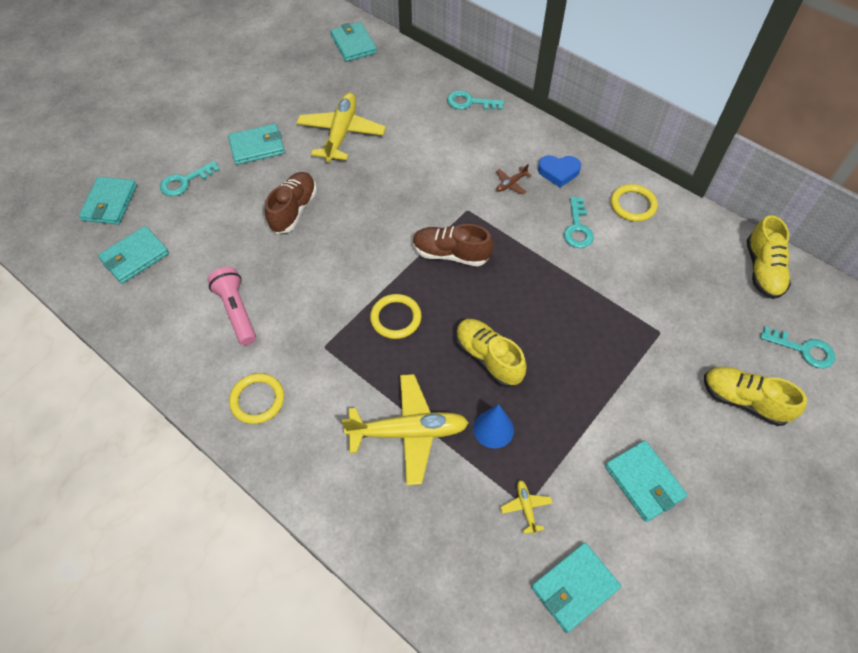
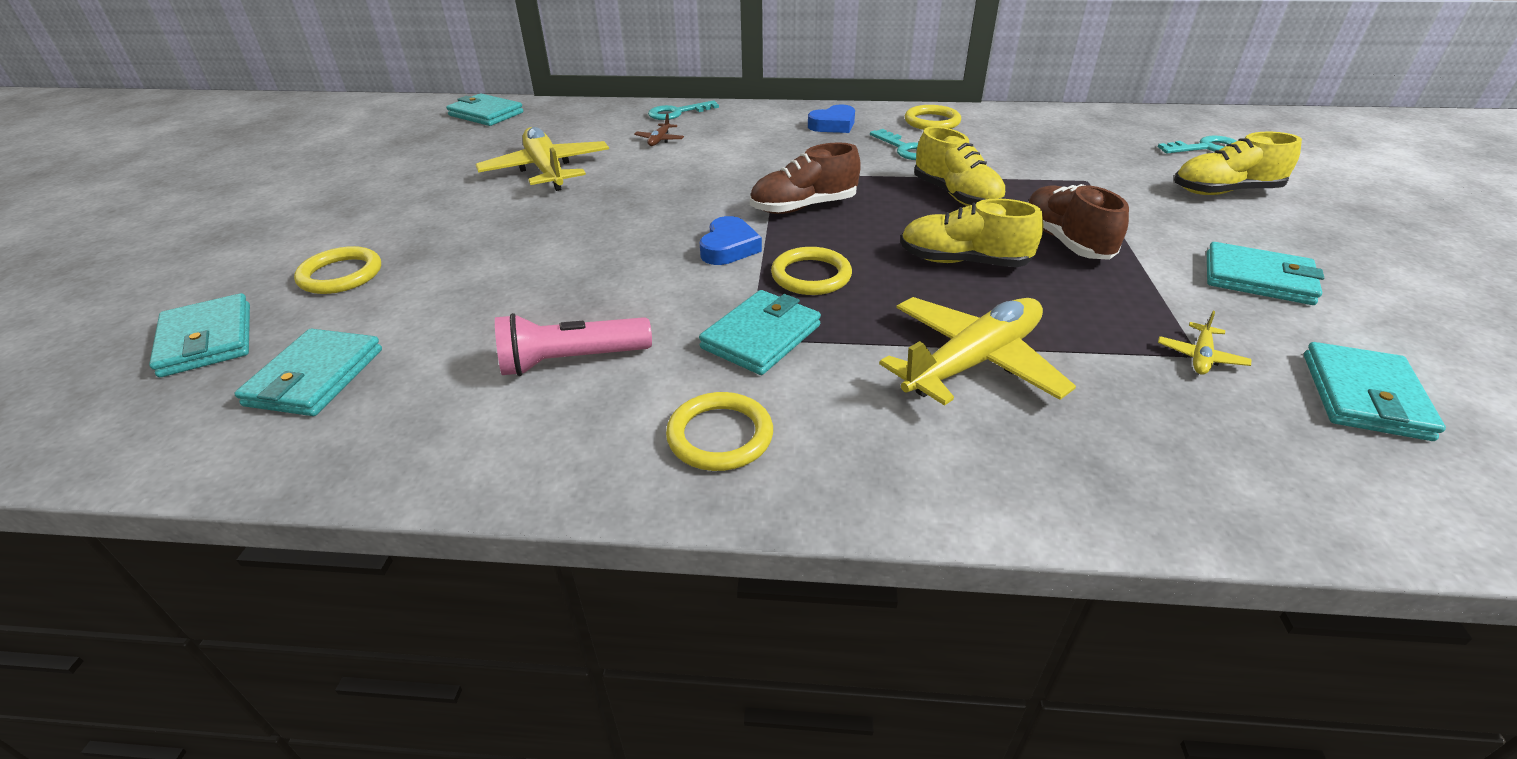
camera: 35 degrees left, 20 degrees down
turquoise key [160,161,220,196] -> yellow ring [294,246,381,294]
pink flashlight [207,267,256,345] -> pink flashlight turned 45 degrees counterclockwise [495,313,652,376]
turquoise wallet [228,124,285,165] -> turquoise wallet moved to [699,290,821,375]
brown shoe [265,172,317,234] -> brown shoe moved to [1028,184,1129,260]
blue cone [473,404,514,449] -> none
brown plane [496,164,532,194] -> brown plane moved to [634,113,684,146]
yellow plane [500,480,553,534] -> yellow plane turned 105 degrees counterclockwise [1158,311,1251,375]
yellow shoe [746,215,791,299] -> yellow shoe moved to [914,126,1006,206]
none -> blue heart [700,216,762,265]

